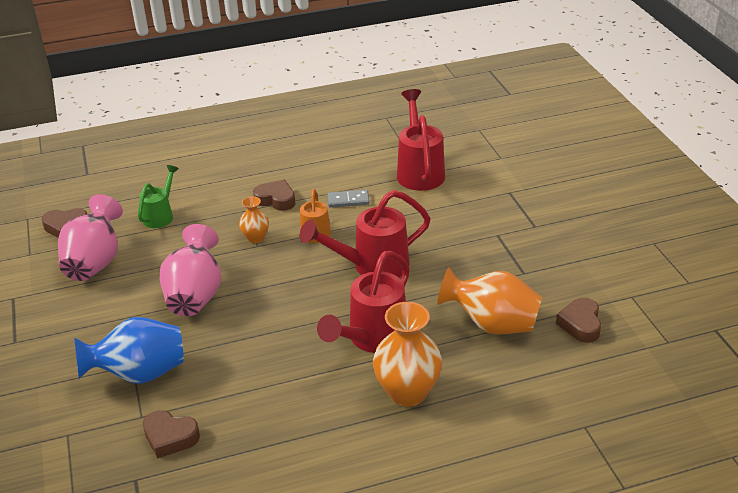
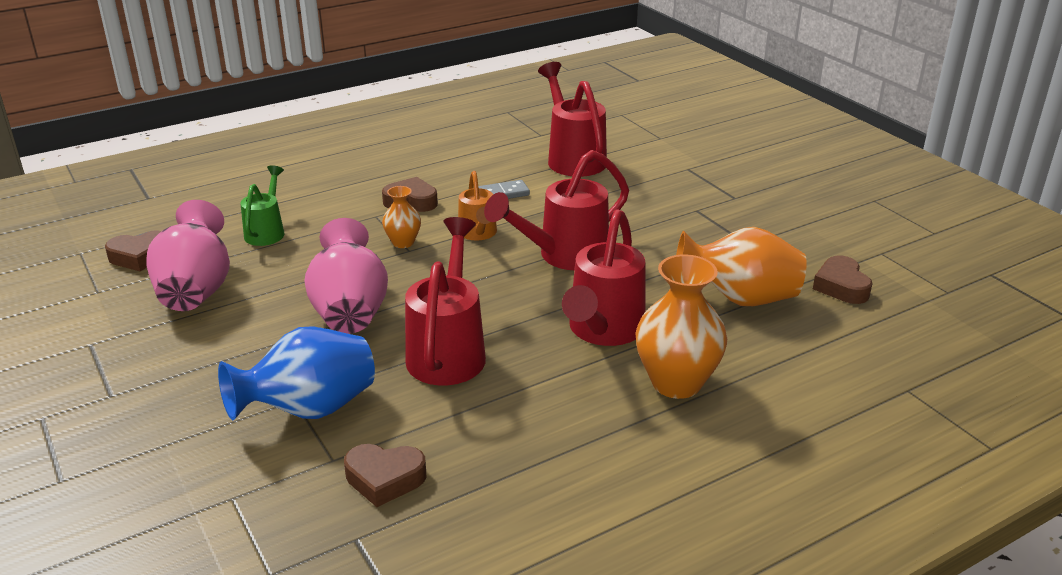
camera: 15 degrees left, 5 degrees down
none -> red watering can [405,217,486,385]

